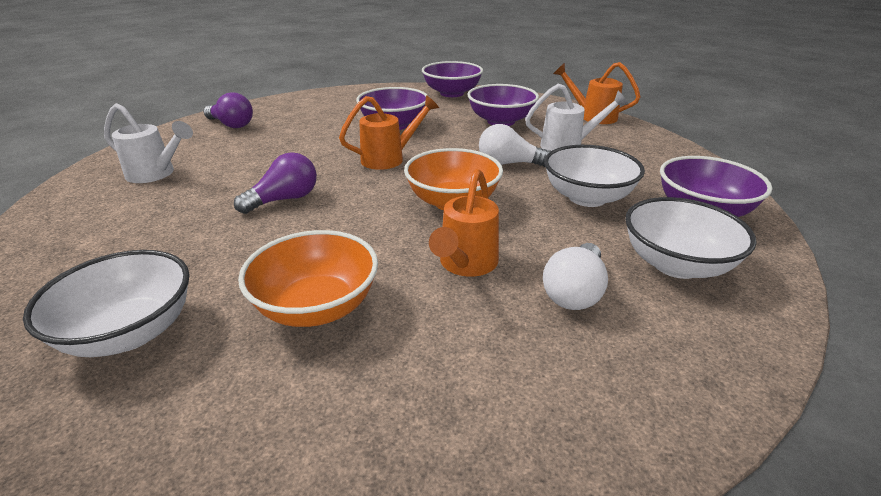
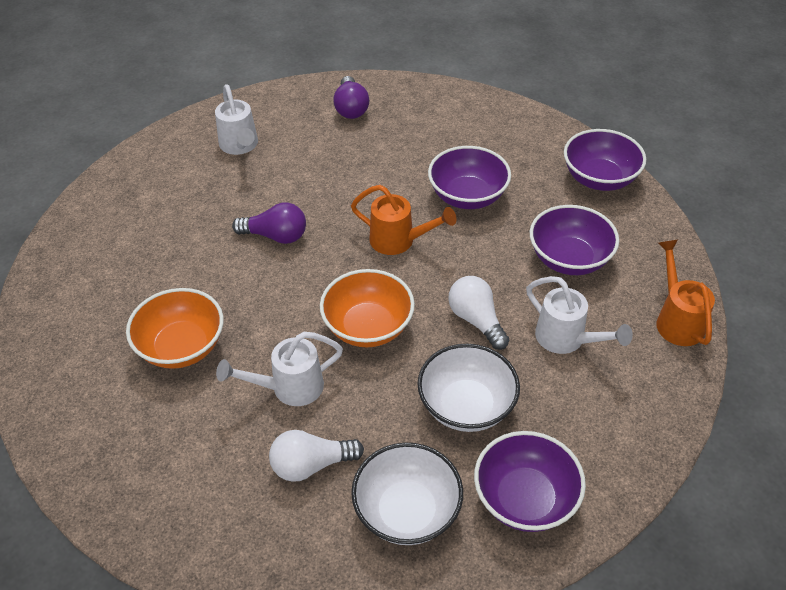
camera: 50 degrees right, 15 degrees up
white bowl [23,250,190,357] -> none
orange watering can [429,169,499,277] -> white watering can [216,332,343,406]

